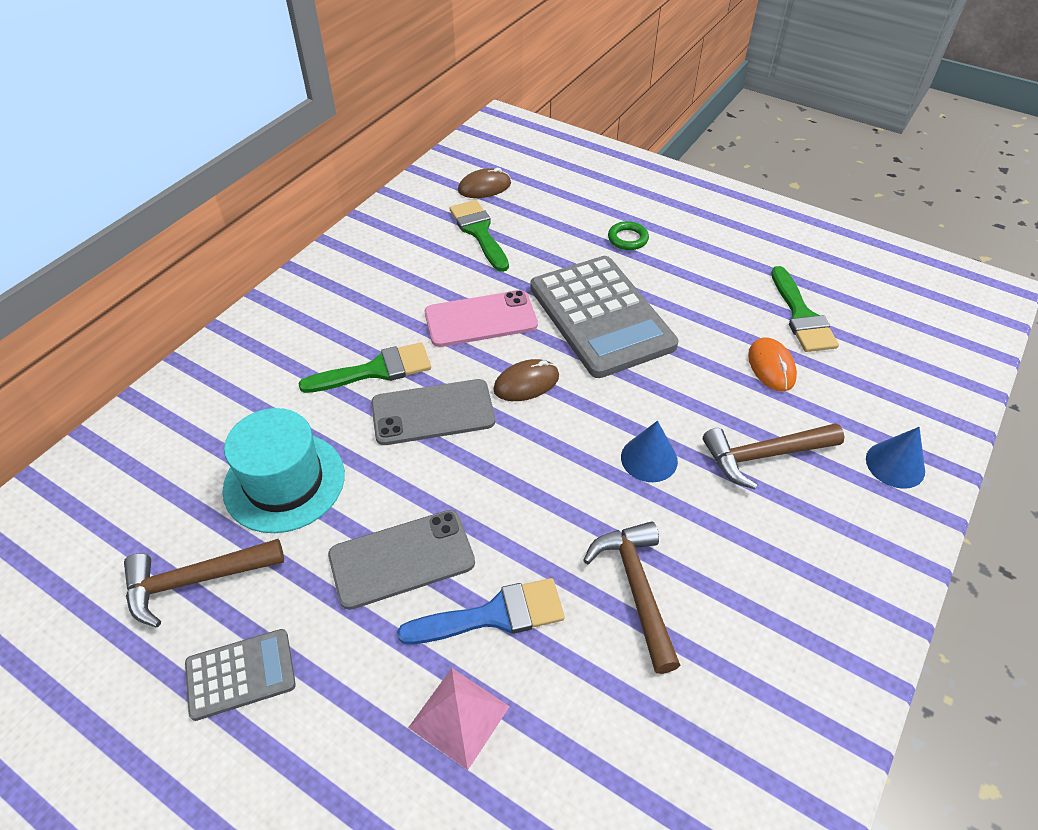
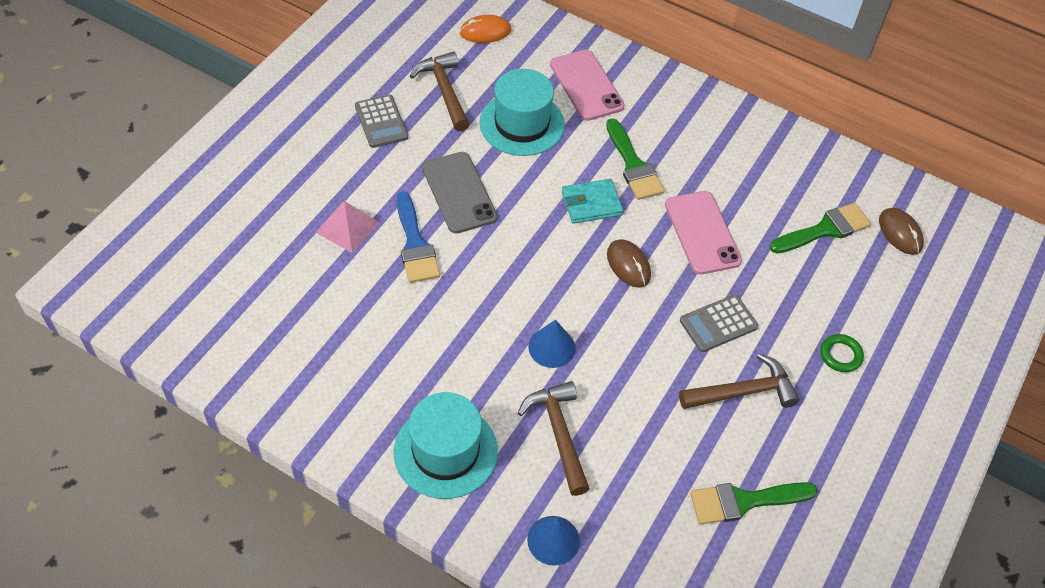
camera: 85 degrees right, 5 degrees up
grey phone [371,379,495,445] -> turquoise wallet [562,179,623,224]
grey calculator [530,256,678,378] -> grey calculator [680,295,758,352], size x0.49
brown hammer [583,521,680,674] -> brown hammer moved to [679,353,800,409]
orange mouse [748,337,797,391] -> orange mouse moved to [460,15,511,43]
none -> turquoise hat [394,392,498,499]
none -> pink phone [550,50,625,121]

